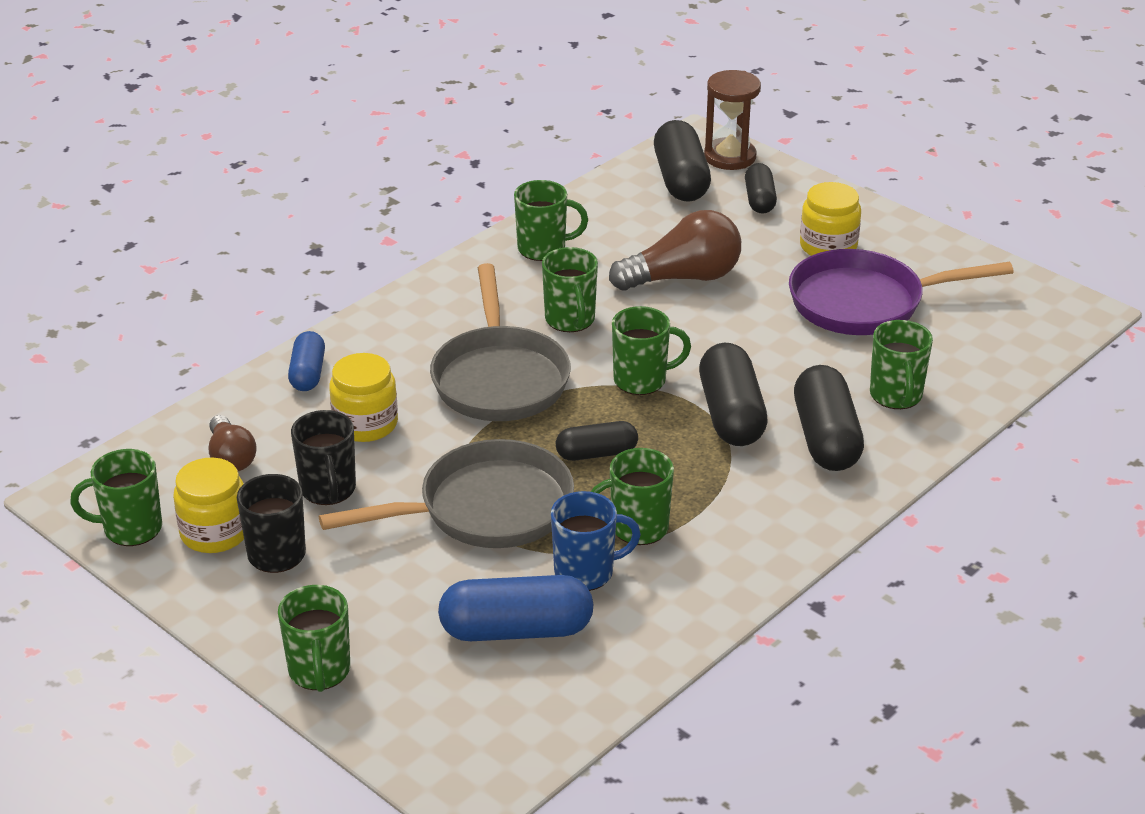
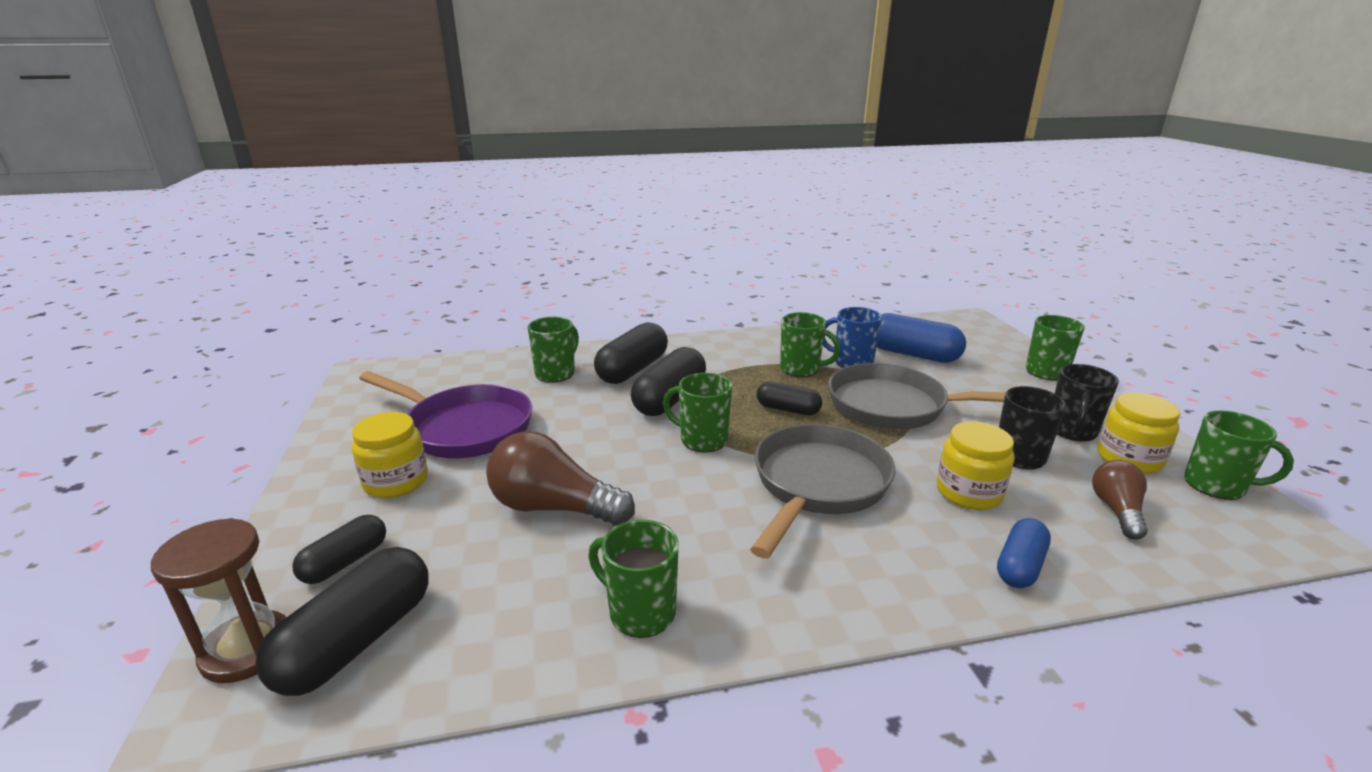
camera: 145 degrees left, 10 degrees down
green mug [542,247,598,332] -> none

